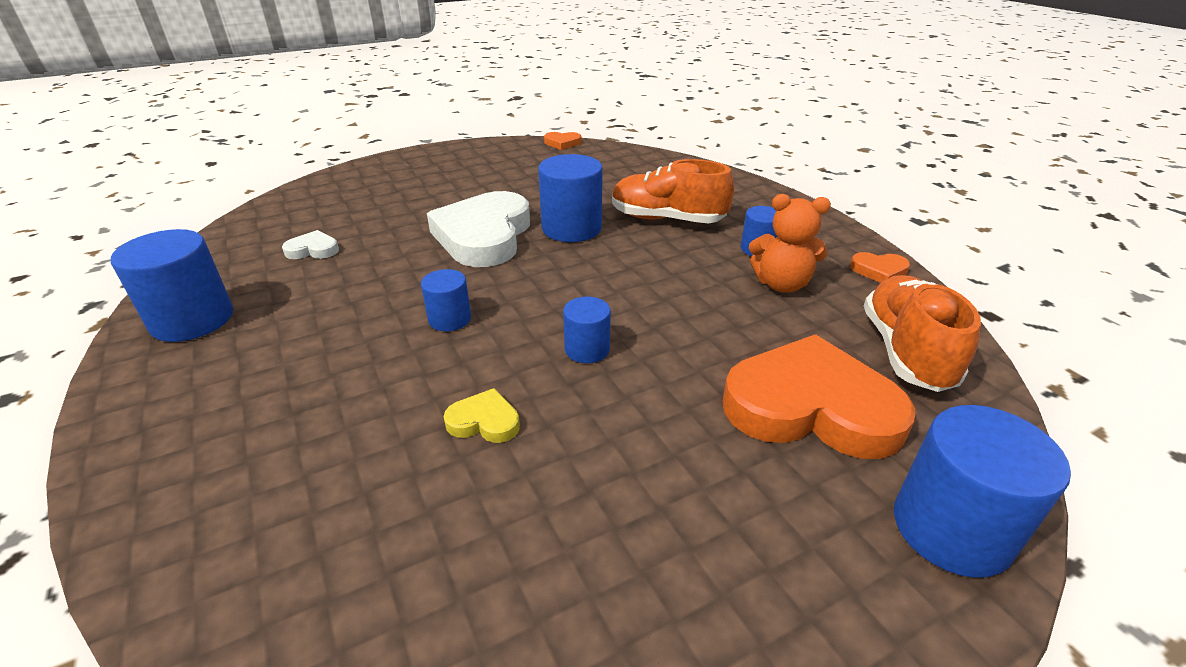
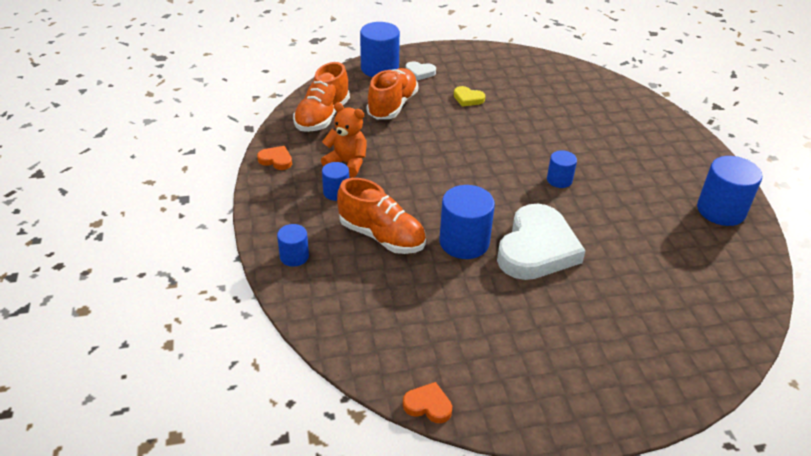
camera: 165 degrees left, 5 degrees up
white heart [282,230,339,259] -> white heart moved to [405,61,436,80]
yellow heart [443,388,520,443] -> yellow heart moved to [454,86,485,107]
blue cylinder [563,297,611,363] -> blue cylinder moved to [277,224,309,267]
orange heart [723,334,915,459] -> orange shoe [367,68,418,119]

